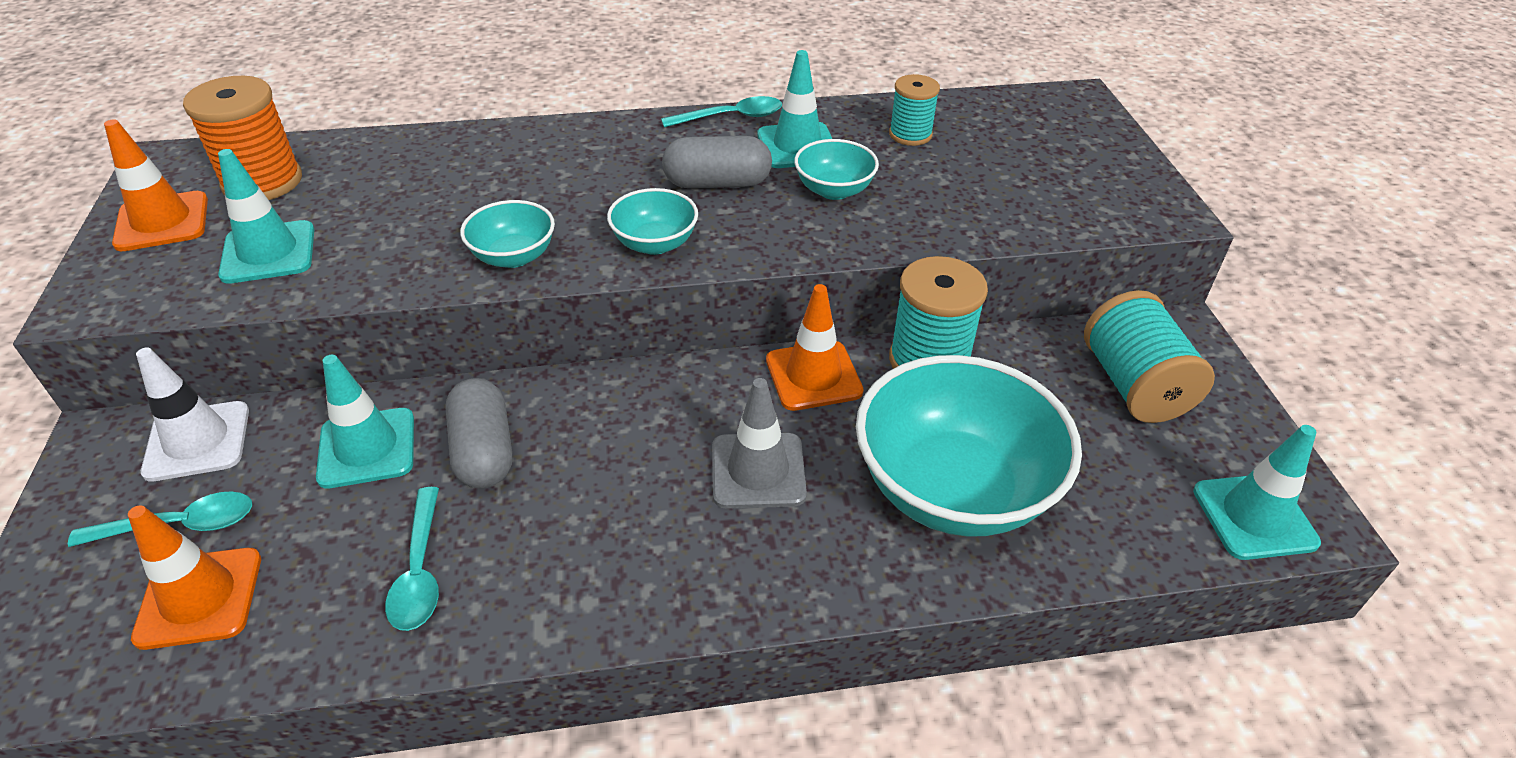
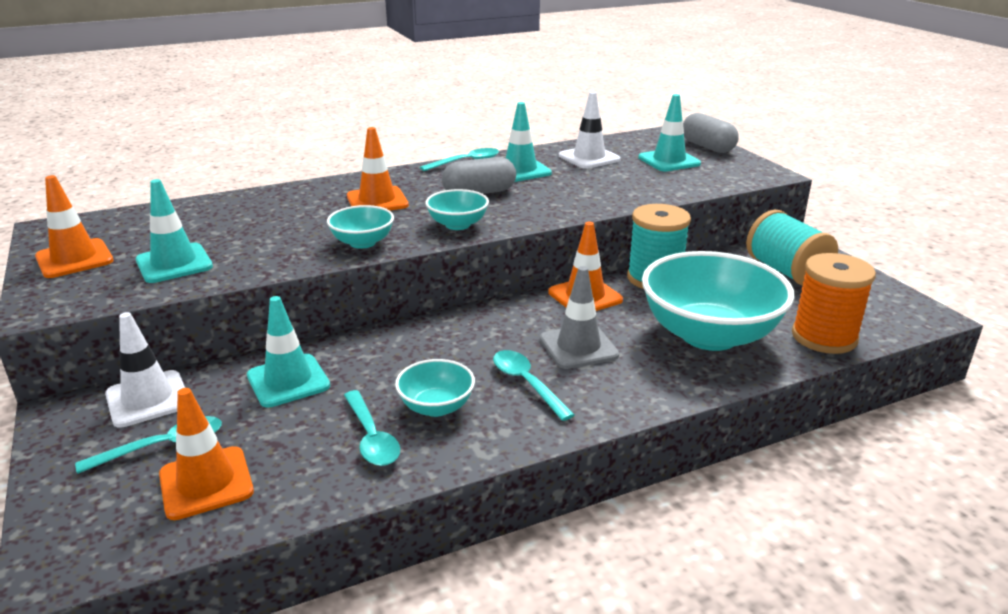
camera: 15 degrees left, 15 degrees down
orange spool [183,76,302,200] -> orange spool moved to [792,253,876,354]
grey capsule [445,378,512,488] -> grey capsule moved to [683,113,739,153]
turquoise bowl [794,139,879,200] -> turquoise bowl moved to [395,359,475,417]
turquoise spool [889,74,940,146] -> white traffic cone [559,92,621,169]
turquoise traffic cone [1193,425,1321,560] -> turquoise traffic cone moved to [638,94,701,172]
none -> orange traffic cone [347,127,409,210]
none -> turquoise spoon [493,350,575,421]

